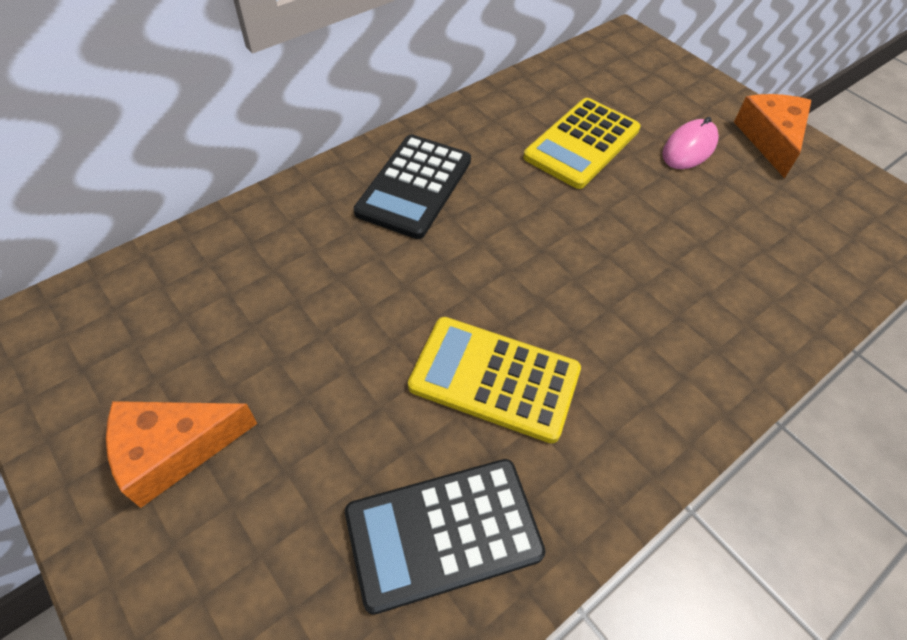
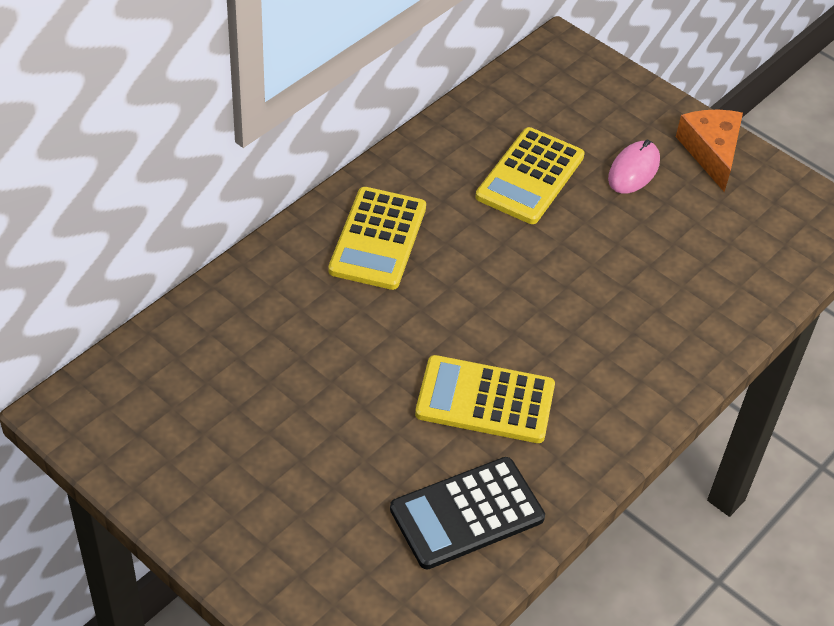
camera: 10 degrees left, 5 degrees down
orange cheese [106,401,257,508] -> none
black calculator [354,134,471,239] -> yellow calculator [328,187,426,290]

